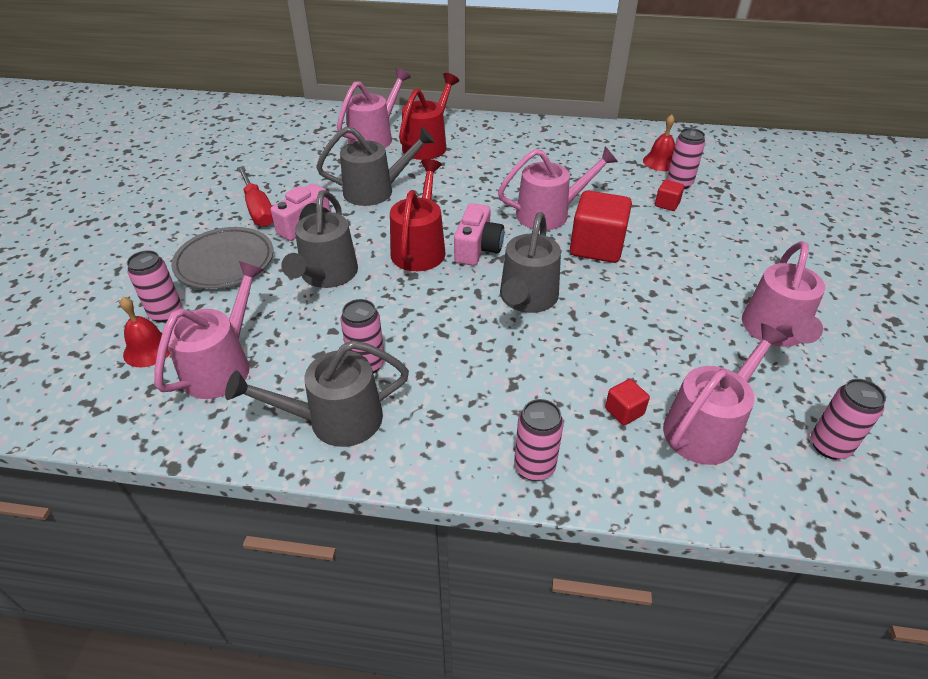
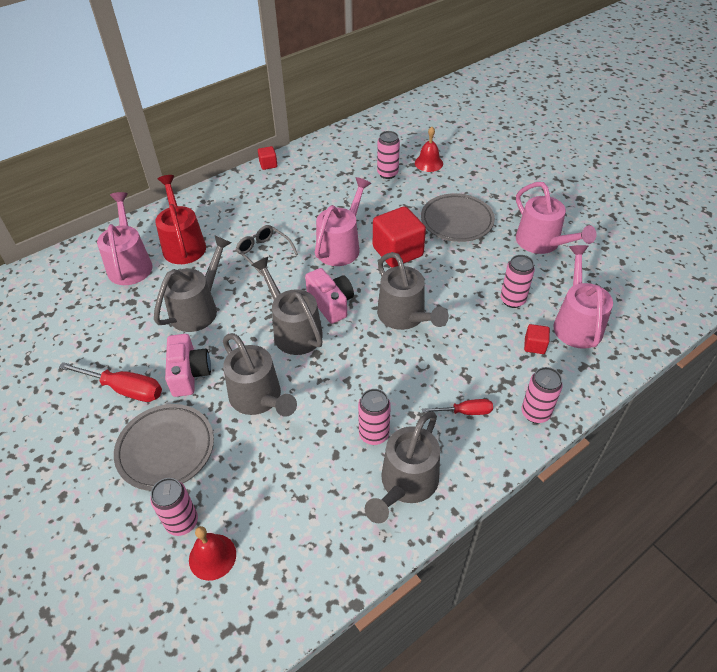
camera: 45 degrees left, 5 degrees up
pink watering can [154,261,264,399] -> none
red watering can [390,159,446,271] -> grey watering can [252,257,323,355]
red bell [643,114,675,171] -> red bell moved to [415,127,443,172]
red cube [655,180,684,211] -> red cube moved to [258,146,277,170]
pink can [811,379,886,459] -> pink can moved to [501,255,535,308]
none -> grey glasses [236,225,298,276]
none -> grey plate [421,193,495,242]
none -> red screwdriver [422,399,493,415]

